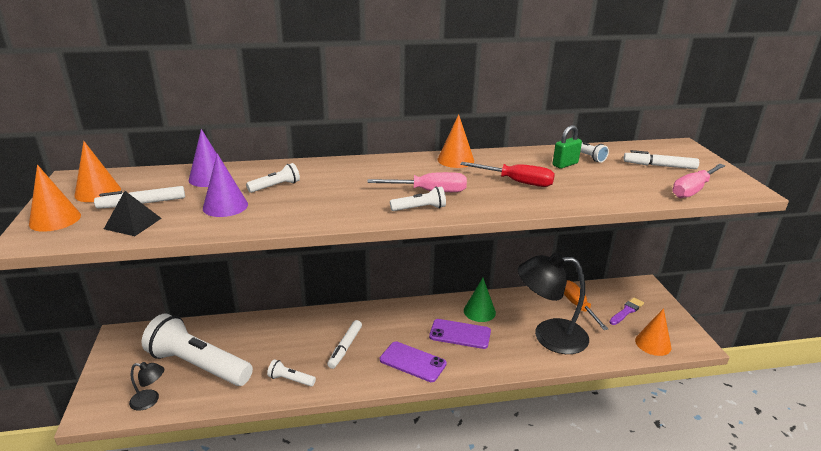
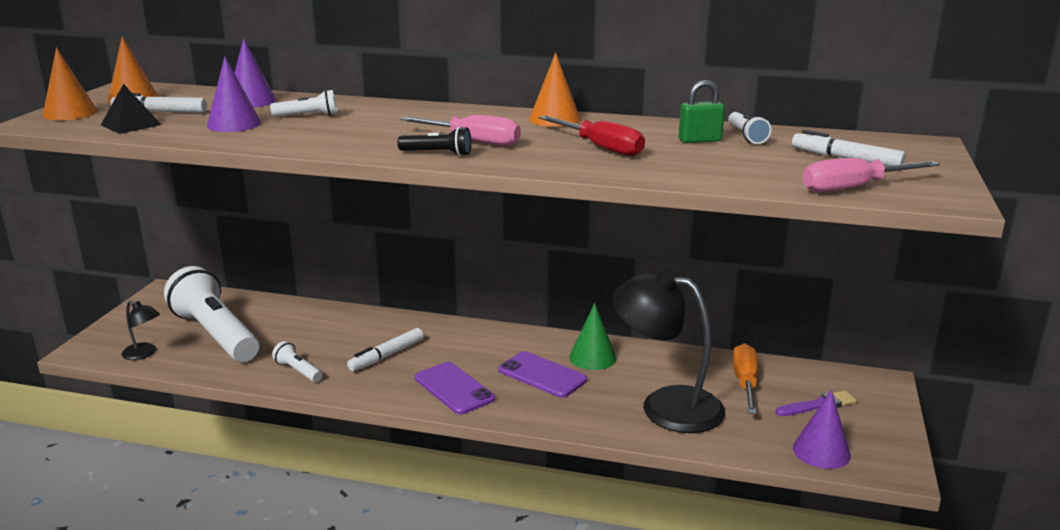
camera: 25 degrees right, 5 degrees down
white flashlight [390,187,446,211] -> black flashlight [397,126,471,156]
orange cone [635,308,671,356] -> purple cone [793,390,851,469]

